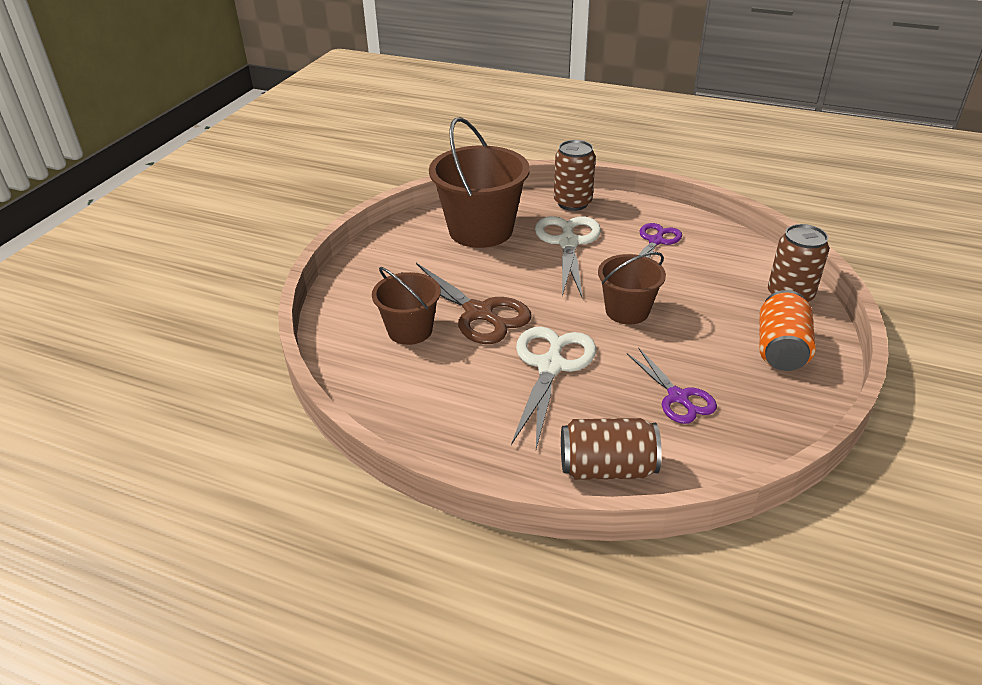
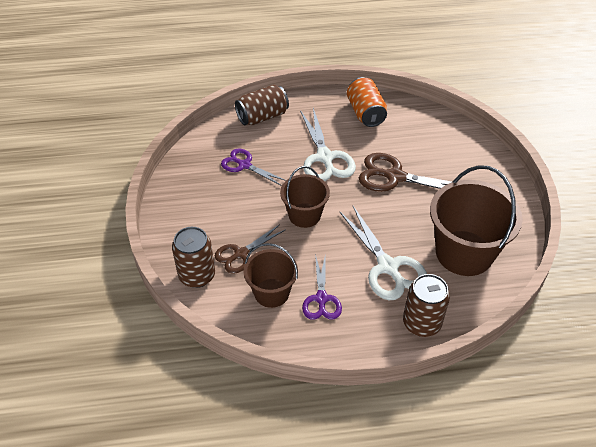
camera: 150 degrees right, 10 degrees up
brown bucket [372,267,441,345] -> brown bucket moved to [243,243,298,308]
orange can [759,290,815,371] -> orange can moved to [347,77,387,127]
none -> brown scissors [215,224,285,274]

